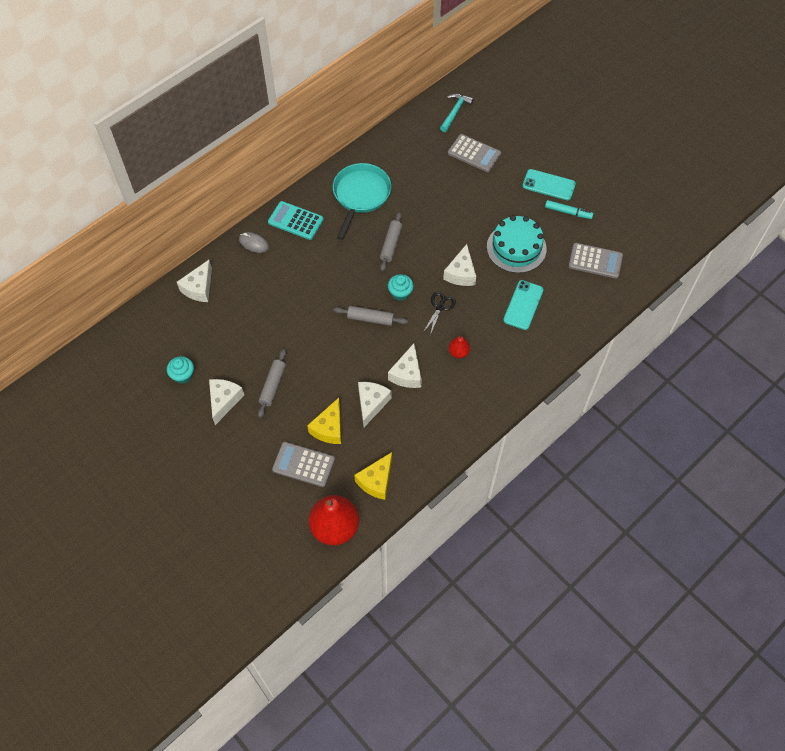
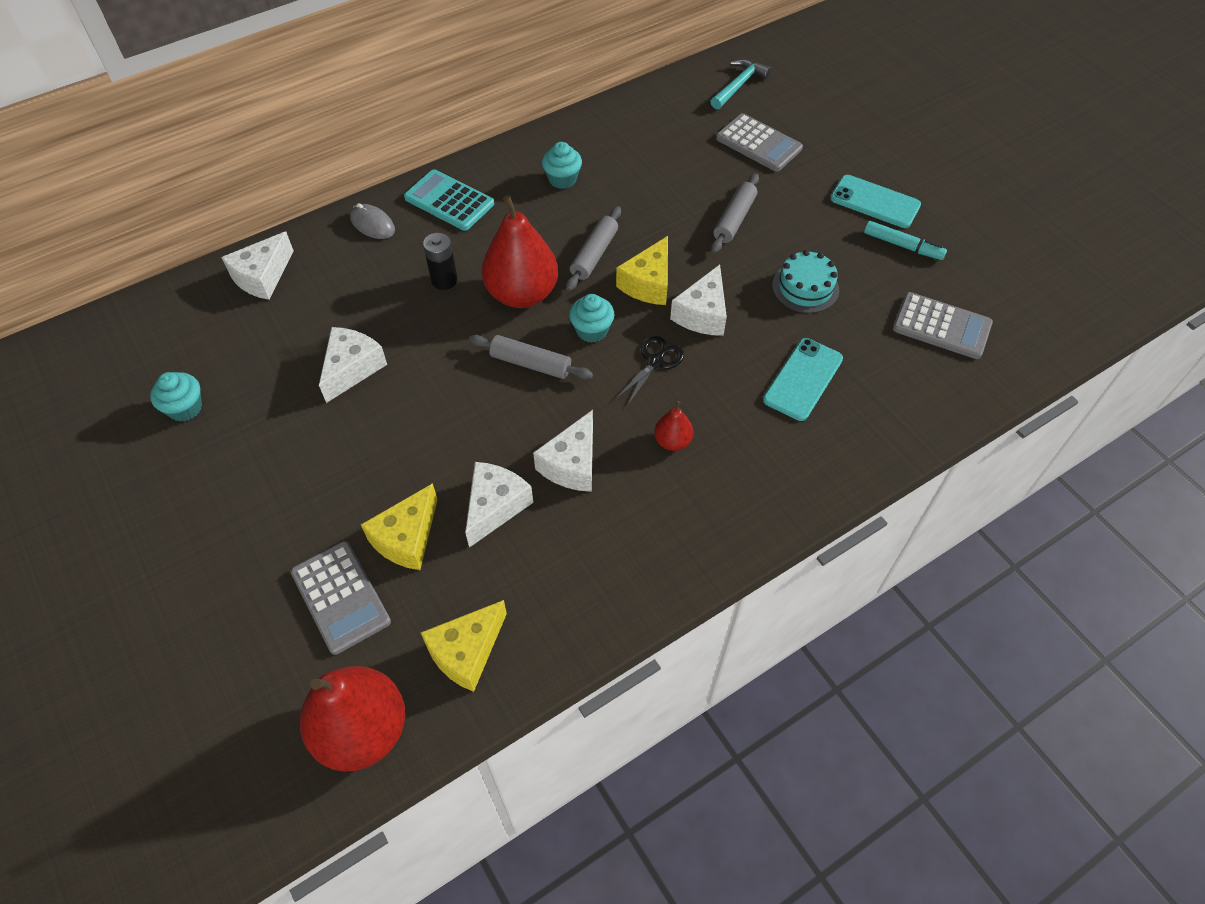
camera: 10 degrees right, 5 degrees down
white cheese [209,379,244,425] -> white cheese moved to [319,327,387,403]
grey rolling pin [258,349,286,418] -> grey rolling pin moved to [711,173,759,253]
grey calculator [272,442,335,487] -> grey calculator turned 150 degrees counterclockwise [290,541,391,655]
turquoise pan [333,163,391,240] -> turquoise cupcake [542,142,582,189]
turquoise cake [487,215,547,273] -> turquoise cake [772,250,839,313], size x0.65
none -> black battery [423,233,458,290]
none -> red pear [482,195,558,308]
none -> yellow cheese [616,236,668,305]

